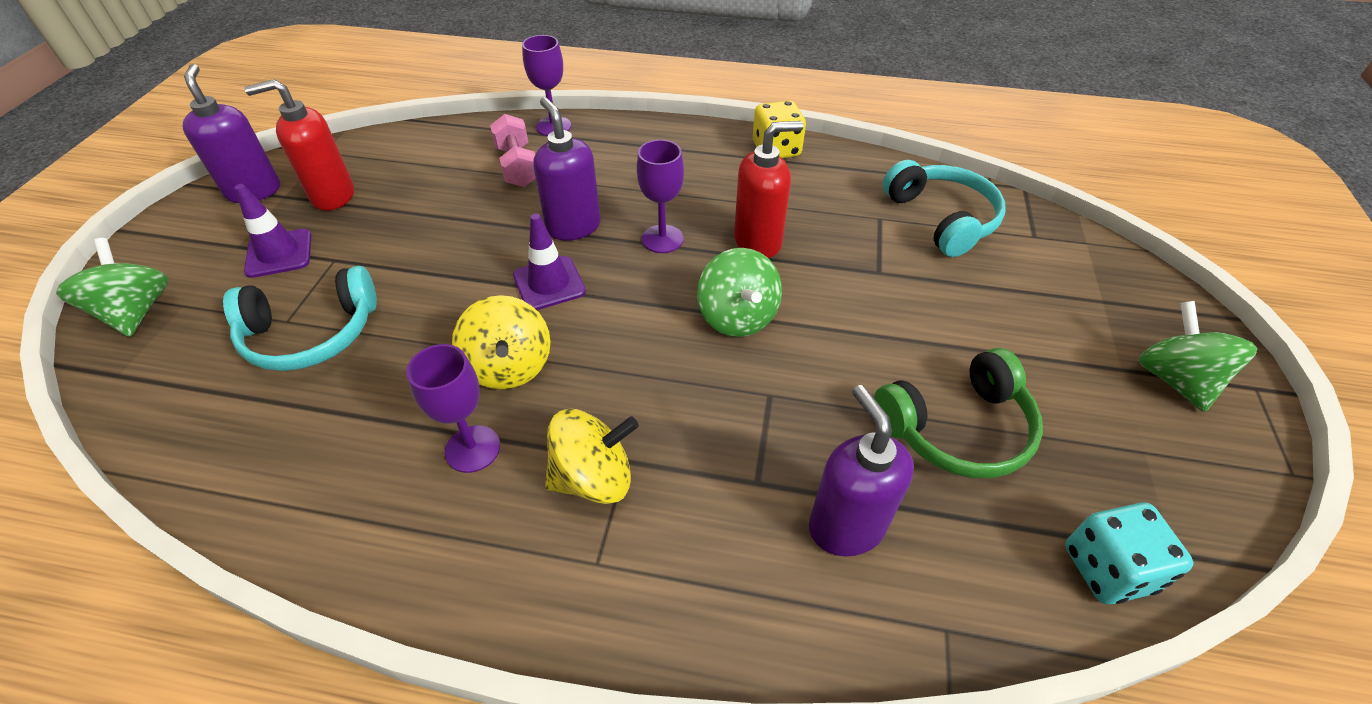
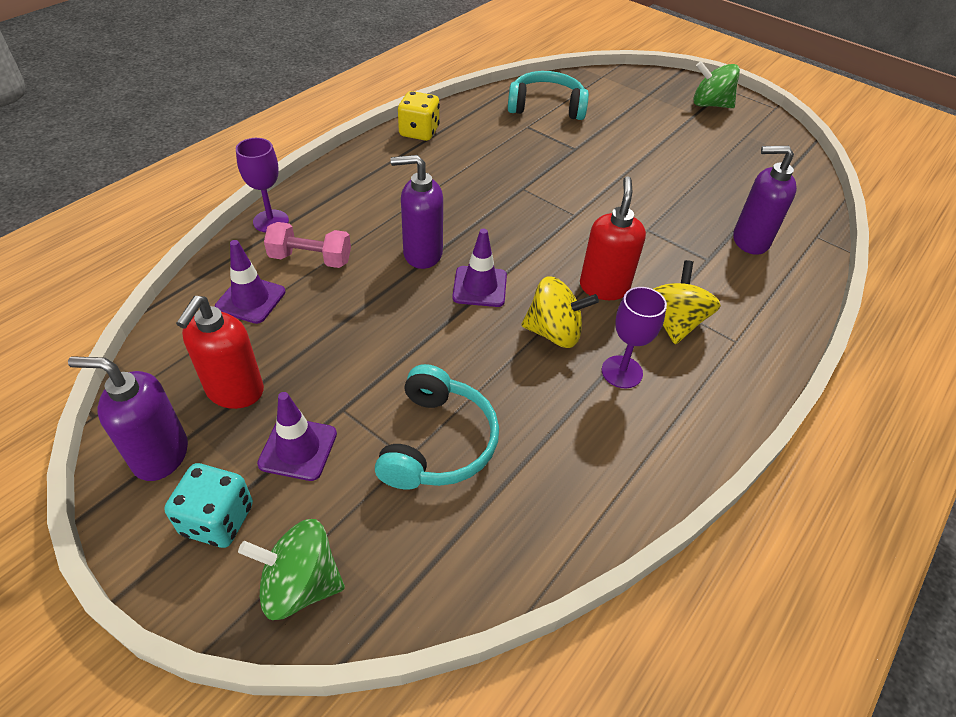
camera: 65 degrees left, 0 degrees up
purple goblet [637,140,684,253] -> none
green spinning top [697,248,782,337] -> none
red soap dispenser [734,121,803,258] -> red soap dispenser moved to [580,176,646,300]
green headphones [874,348,1043,478] -> none
turquoise dice [1065,502,1193,604] -> turquoise dice moved to [164,463,253,548]
none -> purple traffic cone [215,240,286,324]

